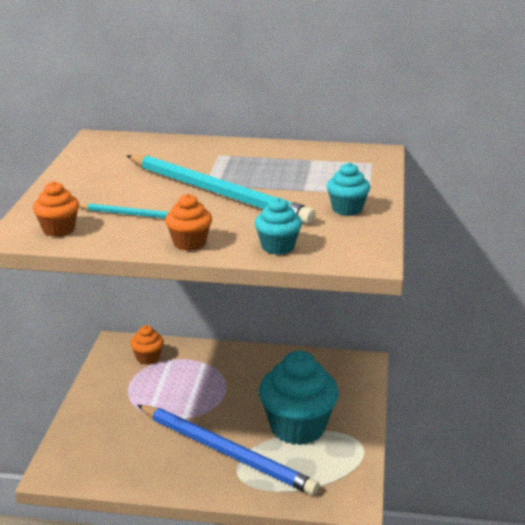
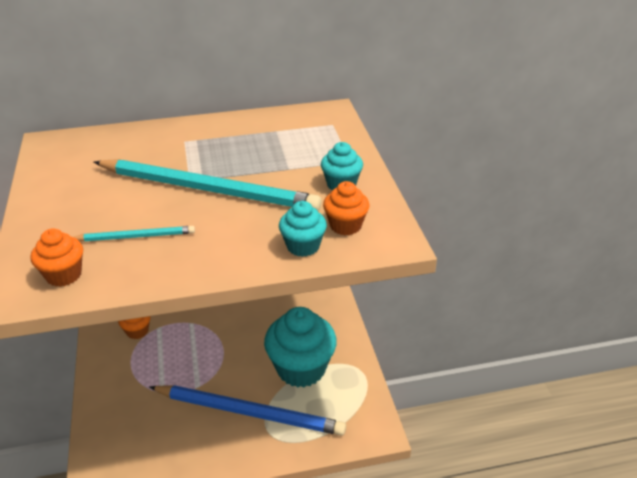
camera: 20 degrees left, 10 degrees up
orange cupcake [165,194,212,251] -> orange cupcake moved to [323,181,370,235]

